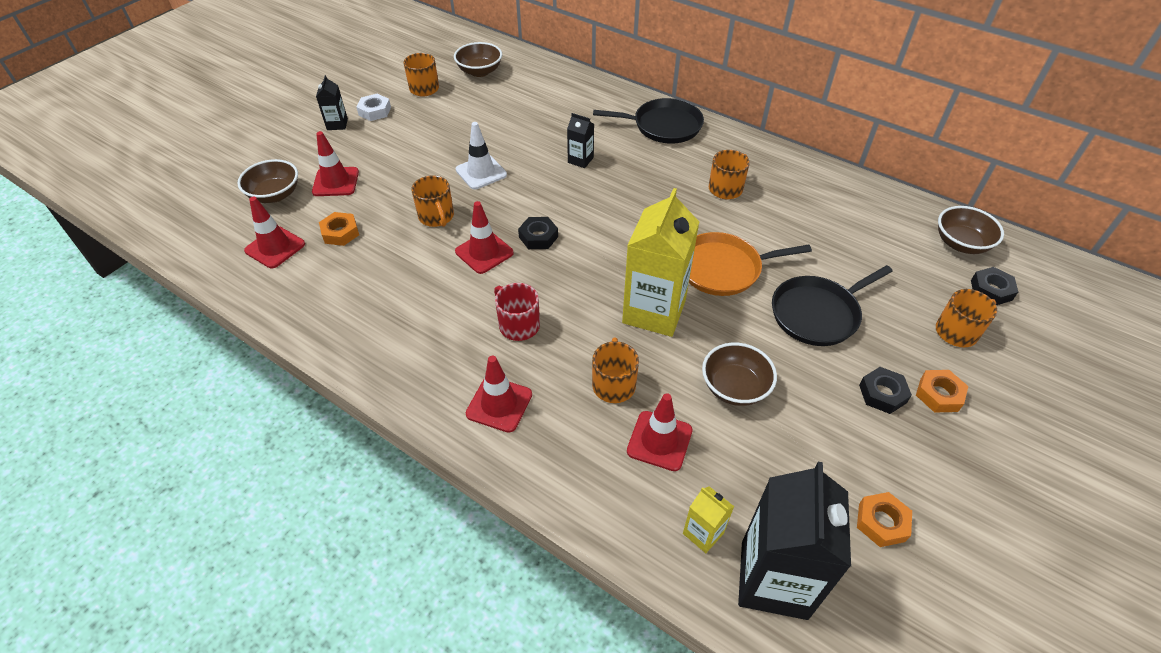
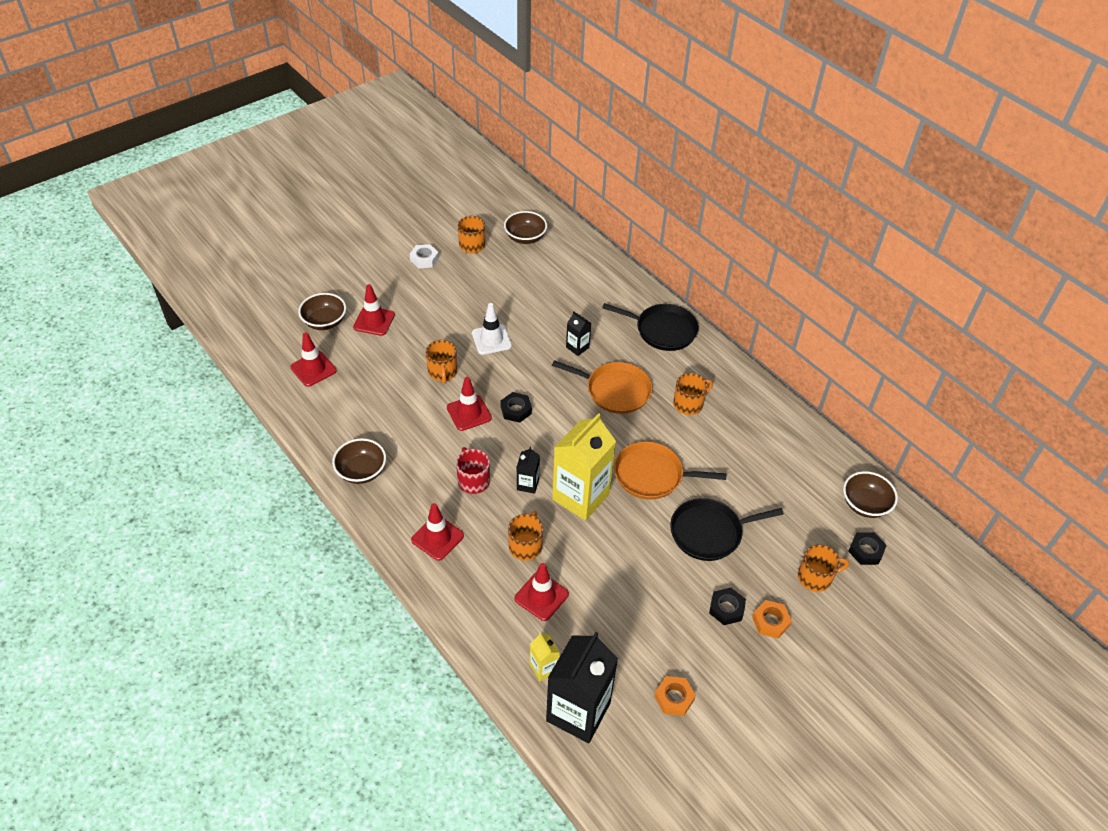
camera: 15 degrees right, 0 degrees up
black carton [316,75,348,130] -> black carton moved to [517,447,540,494]
orange nut [319,212,359,246] -> none
brown bowl [702,343,777,406] -> brown bowl moved to [332,438,386,484]
none -> orange pan [552,360,652,414]

